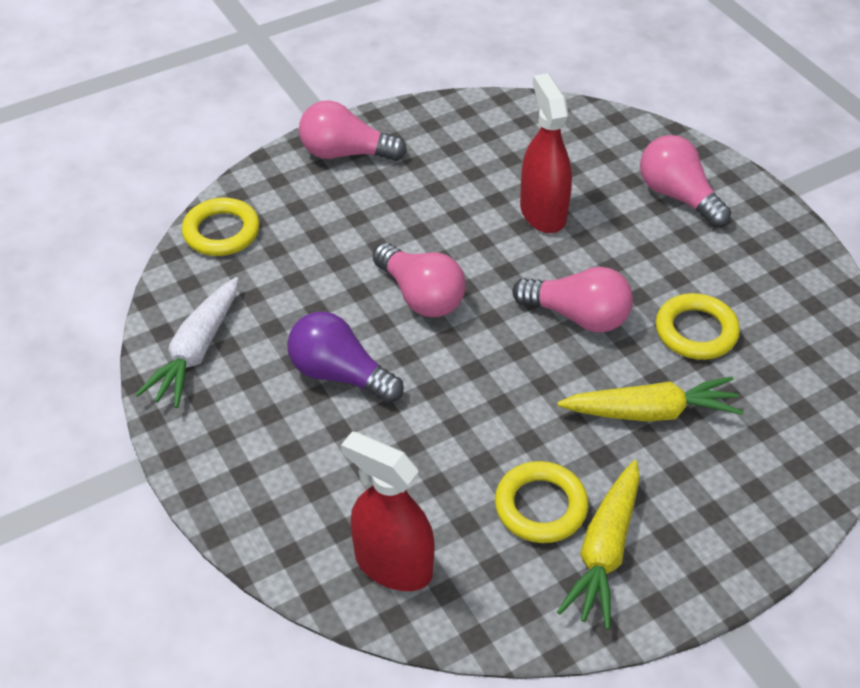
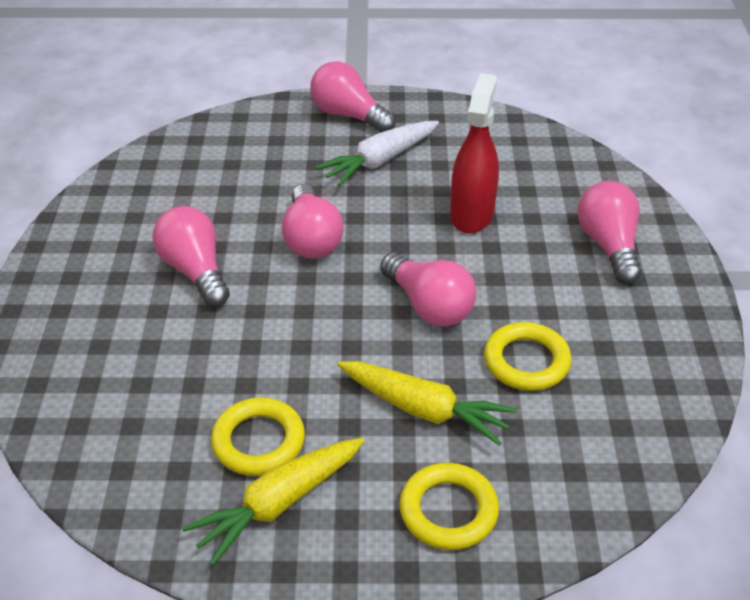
camera: 30 degrees right, 5 degrees down
white carrot [135,277,239,408] -> white carrot moved to [315,121,439,187]
yellow ring [182,198,260,256] -> yellow ring moved to [399,463,499,550]
purple light bulb [287,312,404,403] -> pink light bulb [152,206,230,307]
red spray bottle [341,431,435,591] -> none

